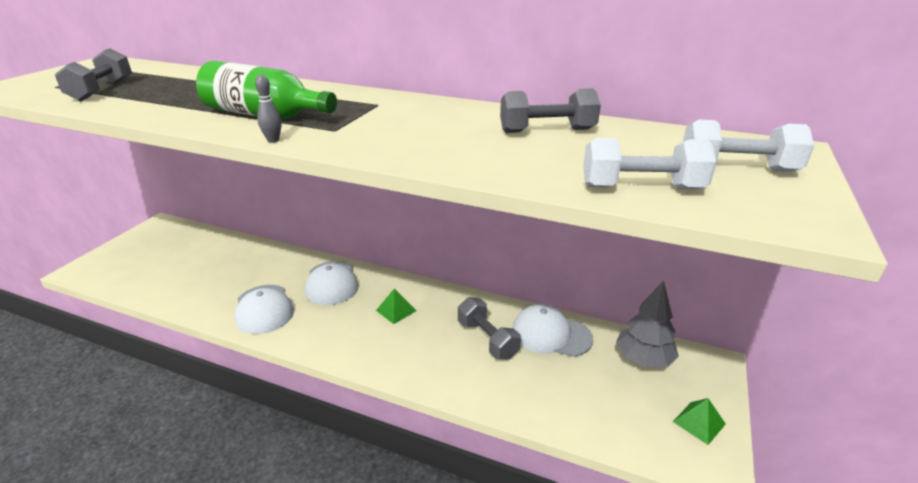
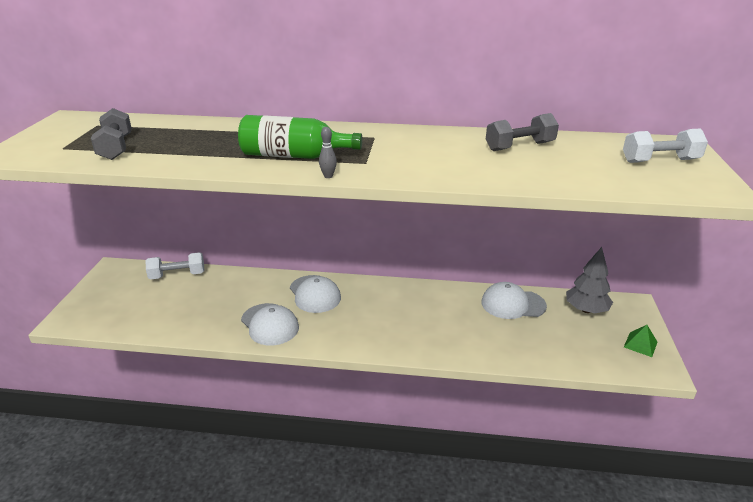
camera: 15 degrees left, 0 degrees up
green pyramid [376,288,416,324] -> none
grey dumbbell [458,297,521,360] -> none
white dumbbell [583,138,717,189] -> white dumbbell moved to [146,252,204,280]

